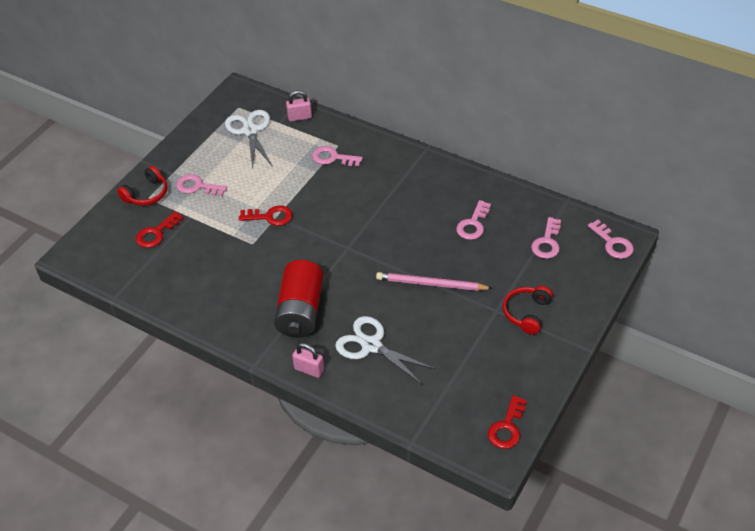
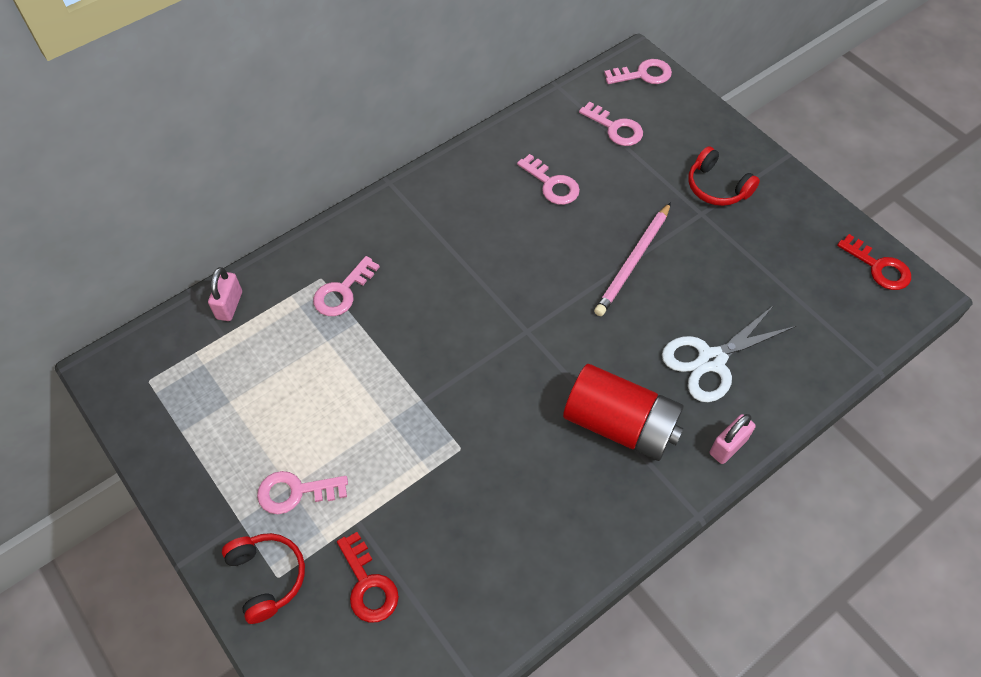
camera: 70 degrees left, 10 degrees up
pink key [176,174,227,196] -> pink key turned 45 degrees clockwise [257,471,348,514]
white scissors [225,110,272,170] -> none
red key [239,205,293,226] -> none

